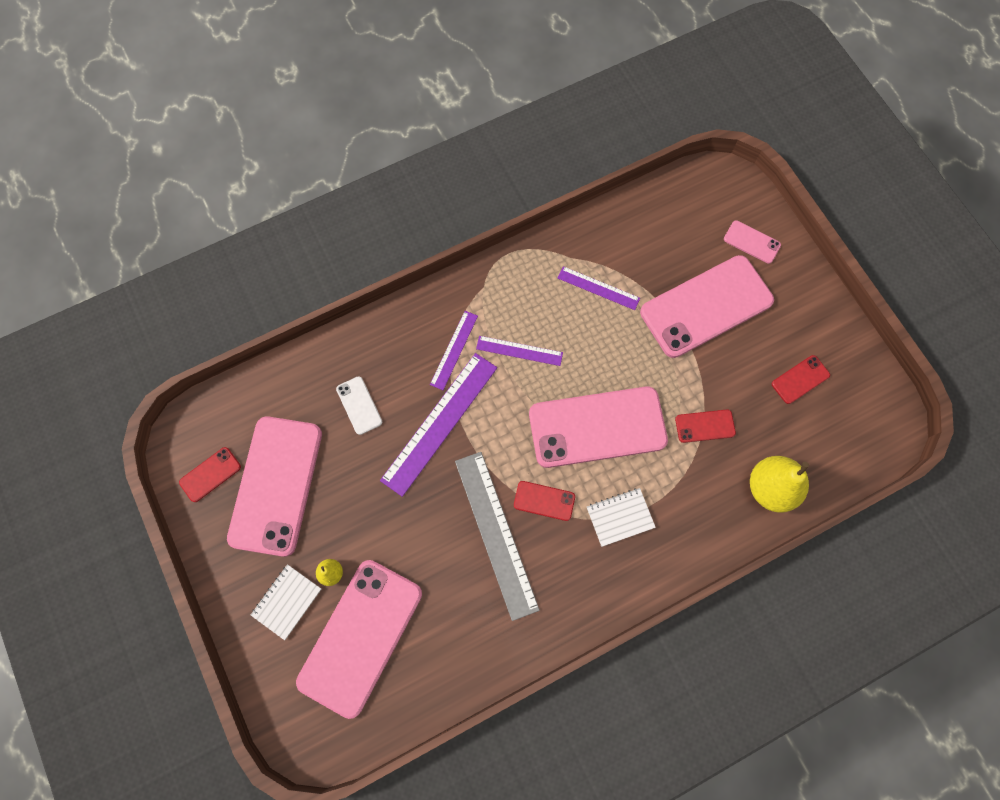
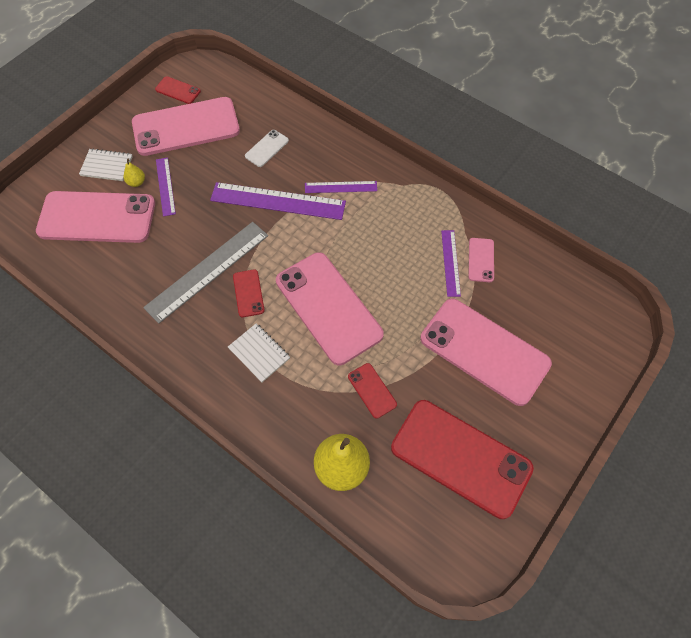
camera: 65 degrees right, 10 degrees down
purple ruler [476,336,563,366] -> purple ruler moved to [156,157,176,217]
pink phone [724,220,781,264] -> pink phone moved to [468,238,494,282]
red phone [772,355,830,404] -> red phone [391,400,534,519], size x2.31

